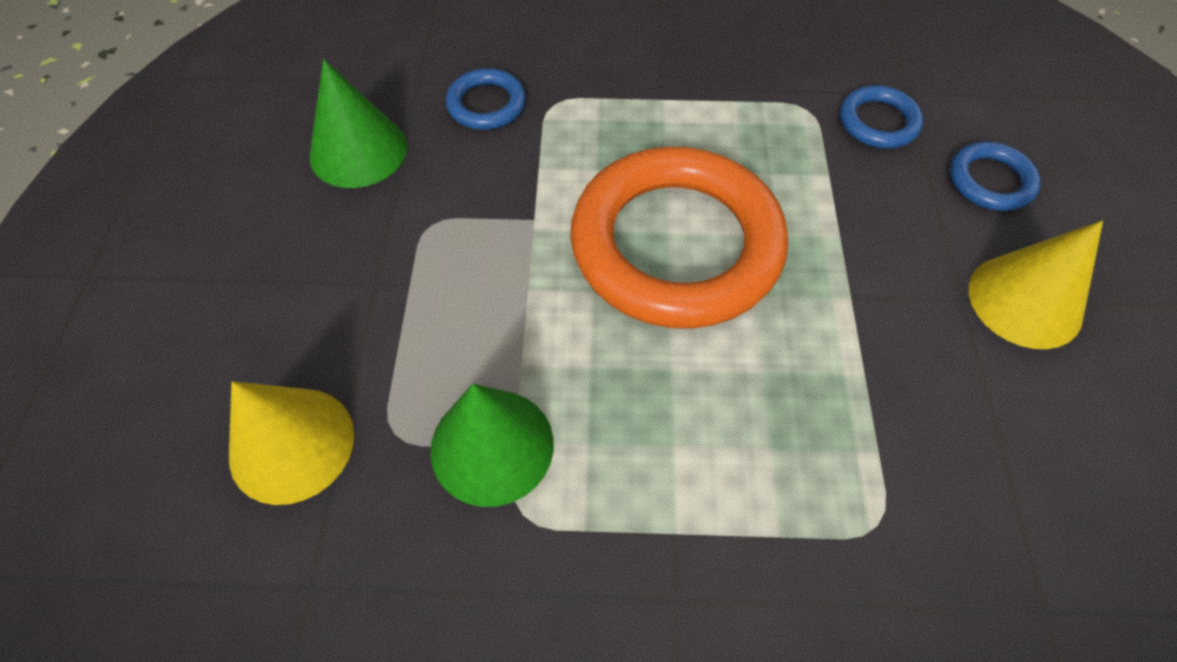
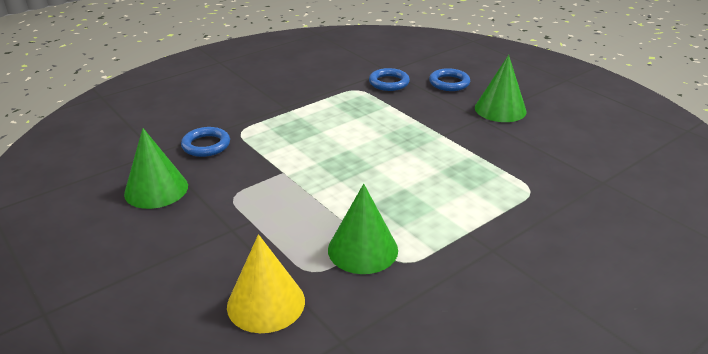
camera: 40 degrees left, 25 degrees down
orange ring [570,147,788,329] -> none
yellow cone [969,221,1103,349] -> green cone [475,55,527,122]

